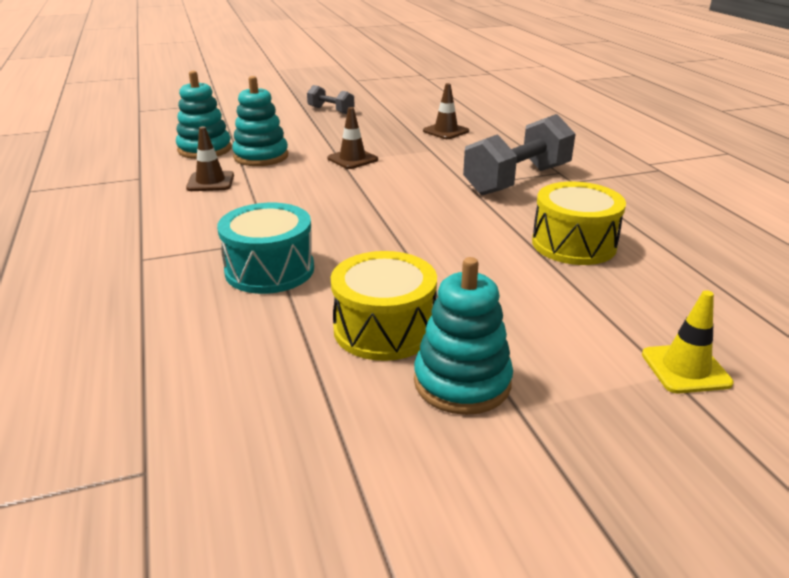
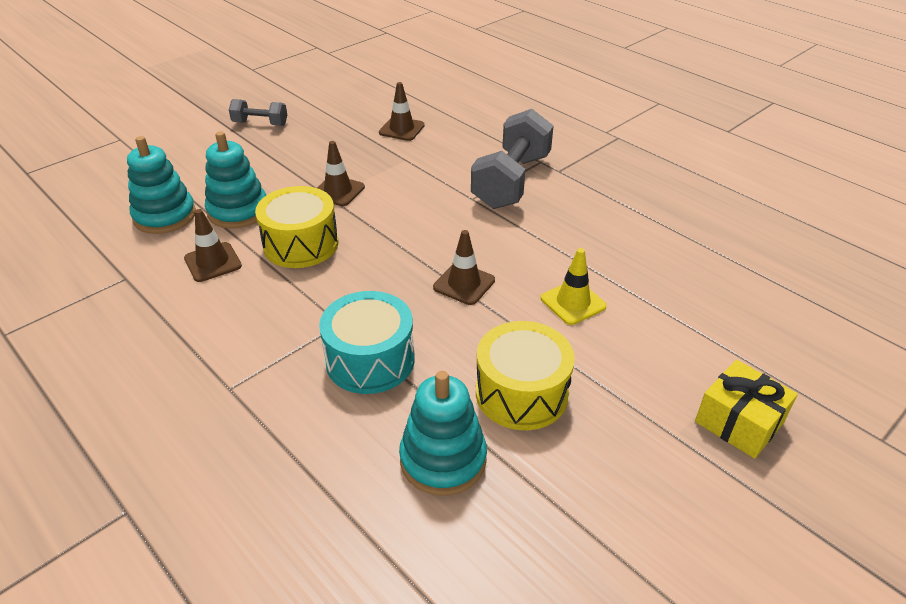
camera: 25 degrees left, 10 degrees up
turquoise stacking toy [414,257,513,415] -> turquoise stacking toy moved to [399,371,487,496]
yellow drum [532,182,626,265] -> yellow drum moved to [255,186,338,268]
yellow traffic cone [642,290,734,393] -> yellow traffic cone moved to [541,248,607,325]
none -> brown traffic cone [433,230,495,305]
none -> yellow gift [695,360,798,459]

